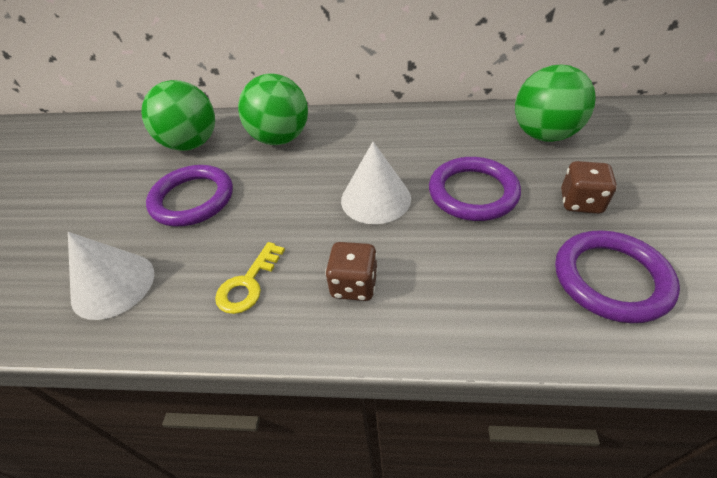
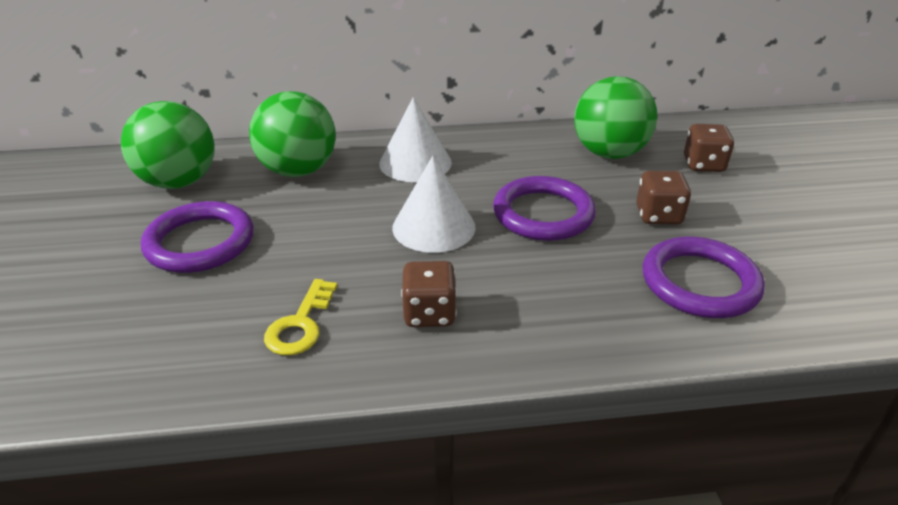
camera: 15 degrees left, 10 degrees down
white cone [68,232,154,320] -> white cone moved to [379,97,452,182]
none -> brown dice [684,124,735,172]

